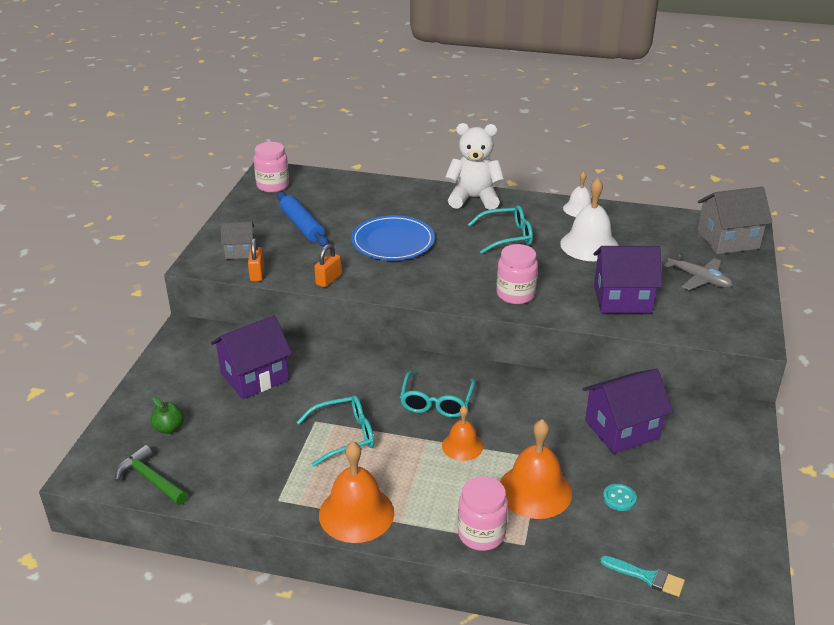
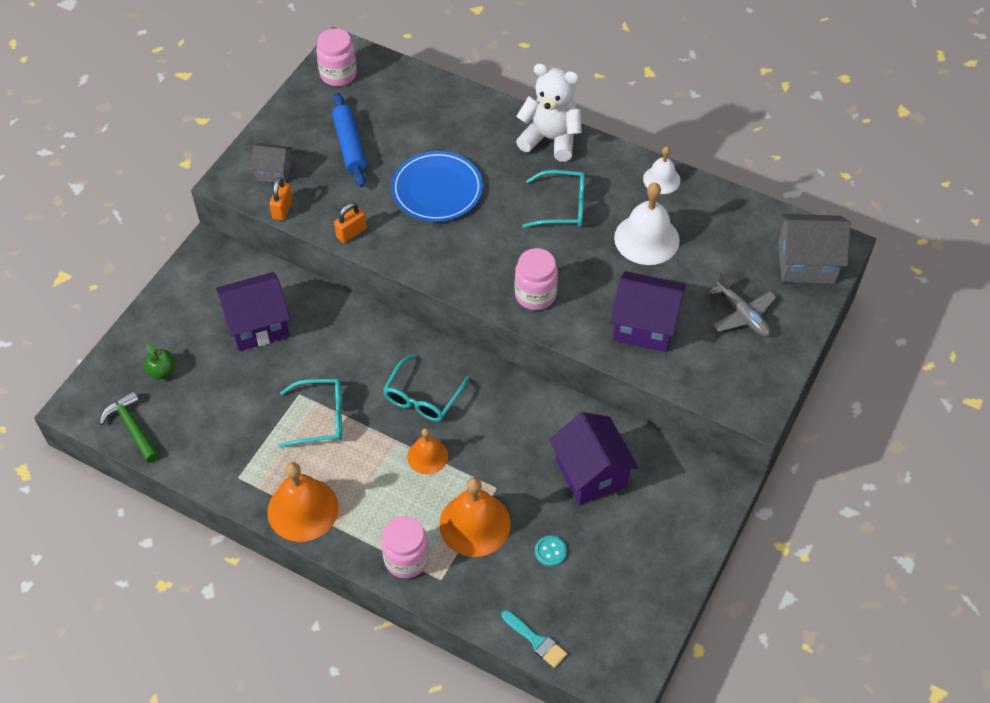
camera: 15 degrees right, 20 degrees up
purple house [583,369,673,454] -> purple house turned 75 degrees clockwise [549,412,638,505]

